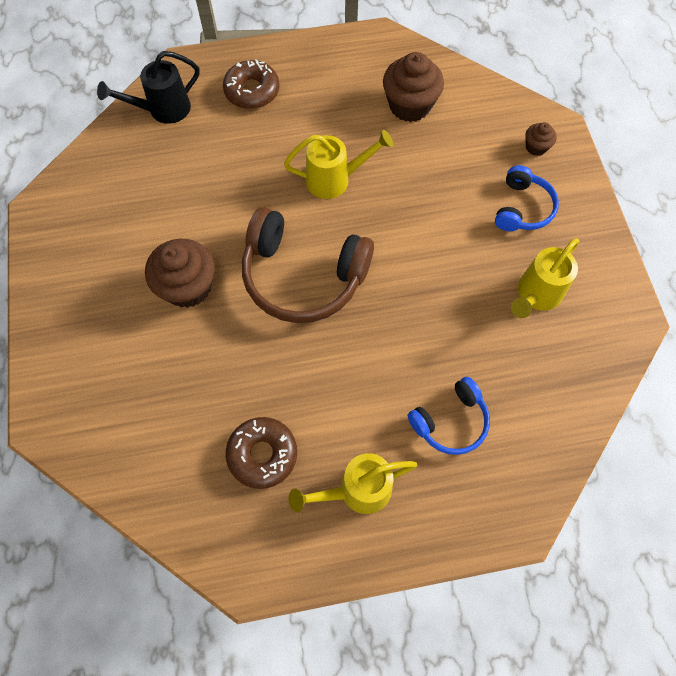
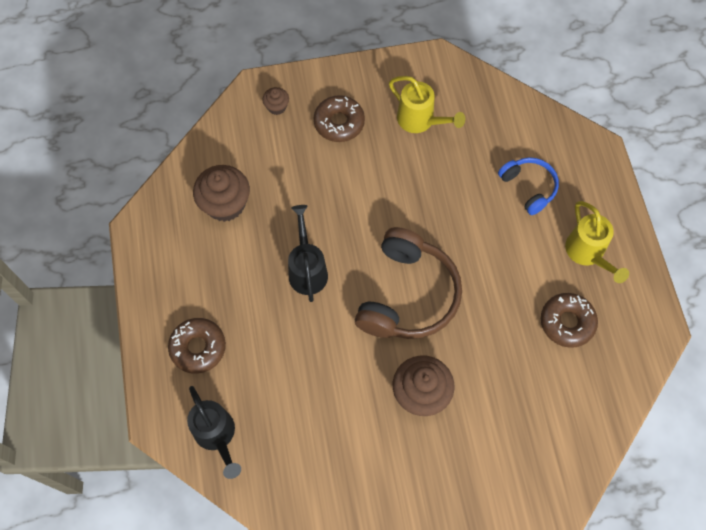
camera: 90 degrees left, 0 degrees up
yellow watering can [284,130,393,199] -> black watering can [288,205,328,302]
blue headphones [495,165,559,231] -> brown donut [314,95,365,142]

